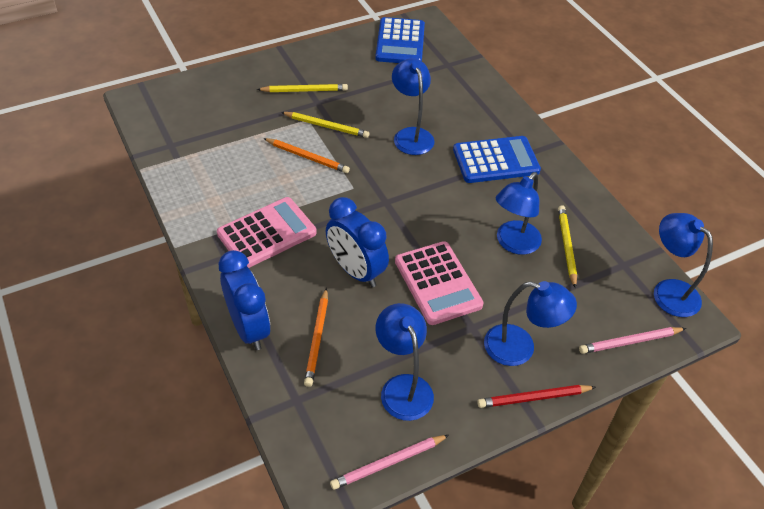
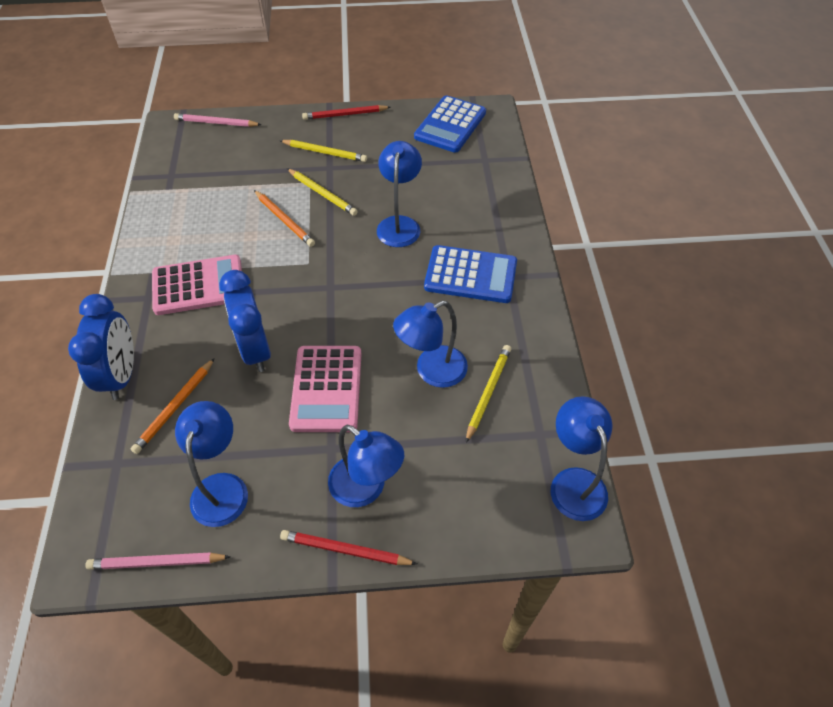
camera: 25 degrees right, 5 degrees up
pink pencil [579,327,686,354] -> pink pencil moved to [174,113,262,127]
none -> red pencil [302,105,390,120]

